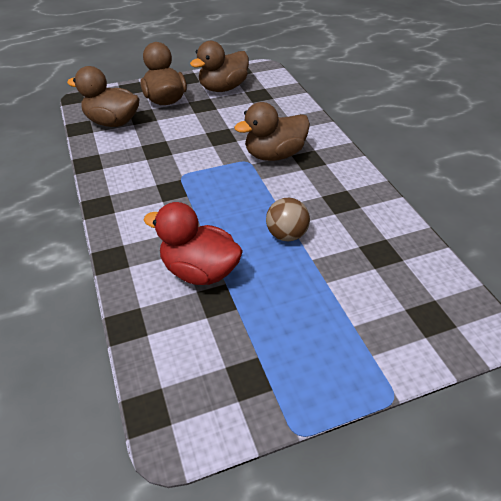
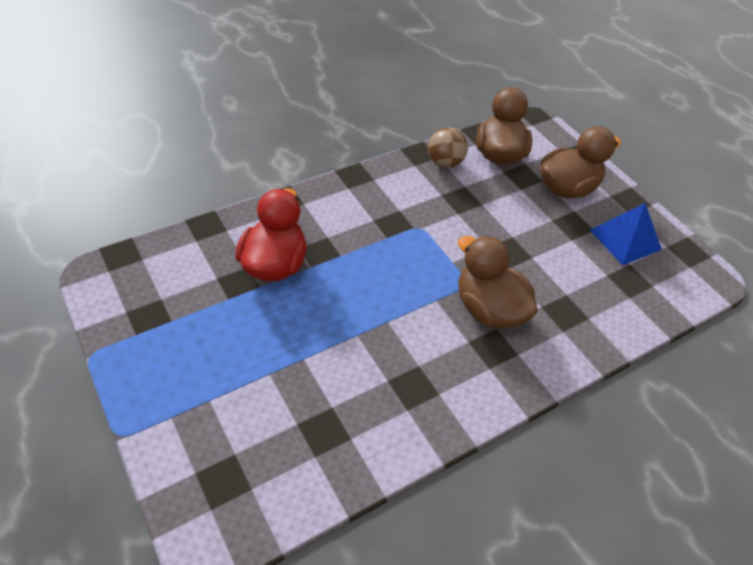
camera: 75 degrees right, 5 degrees up
brown duck [190,41,249,92] -> blue pyramid [590,203,662,265]
brown ball [266,198,310,241] -> brown ball moved to [428,128,468,168]

